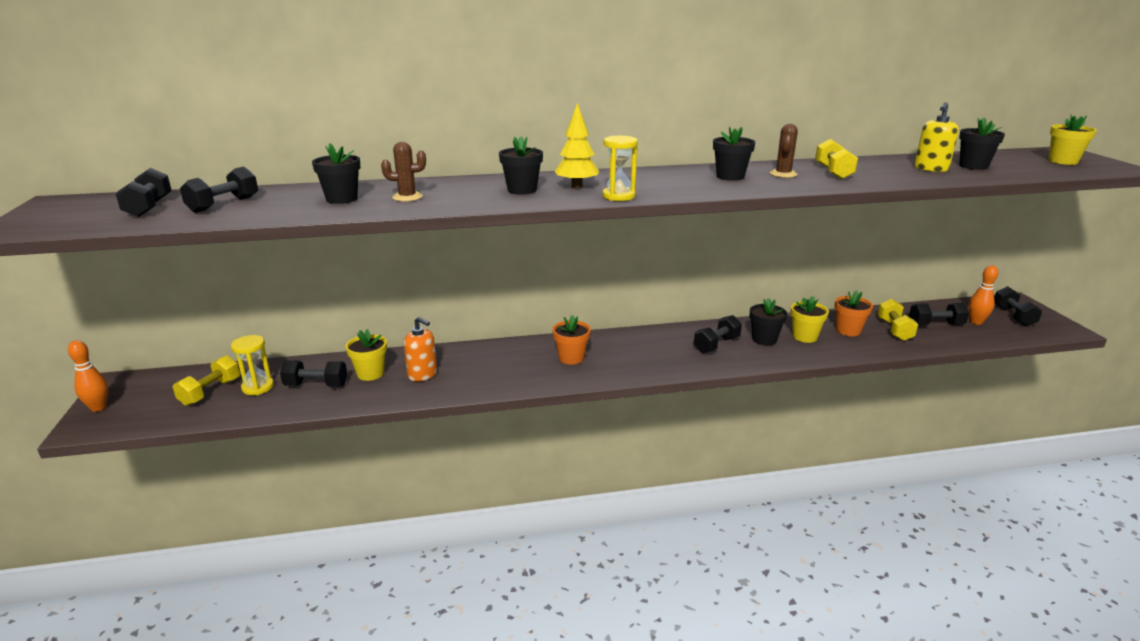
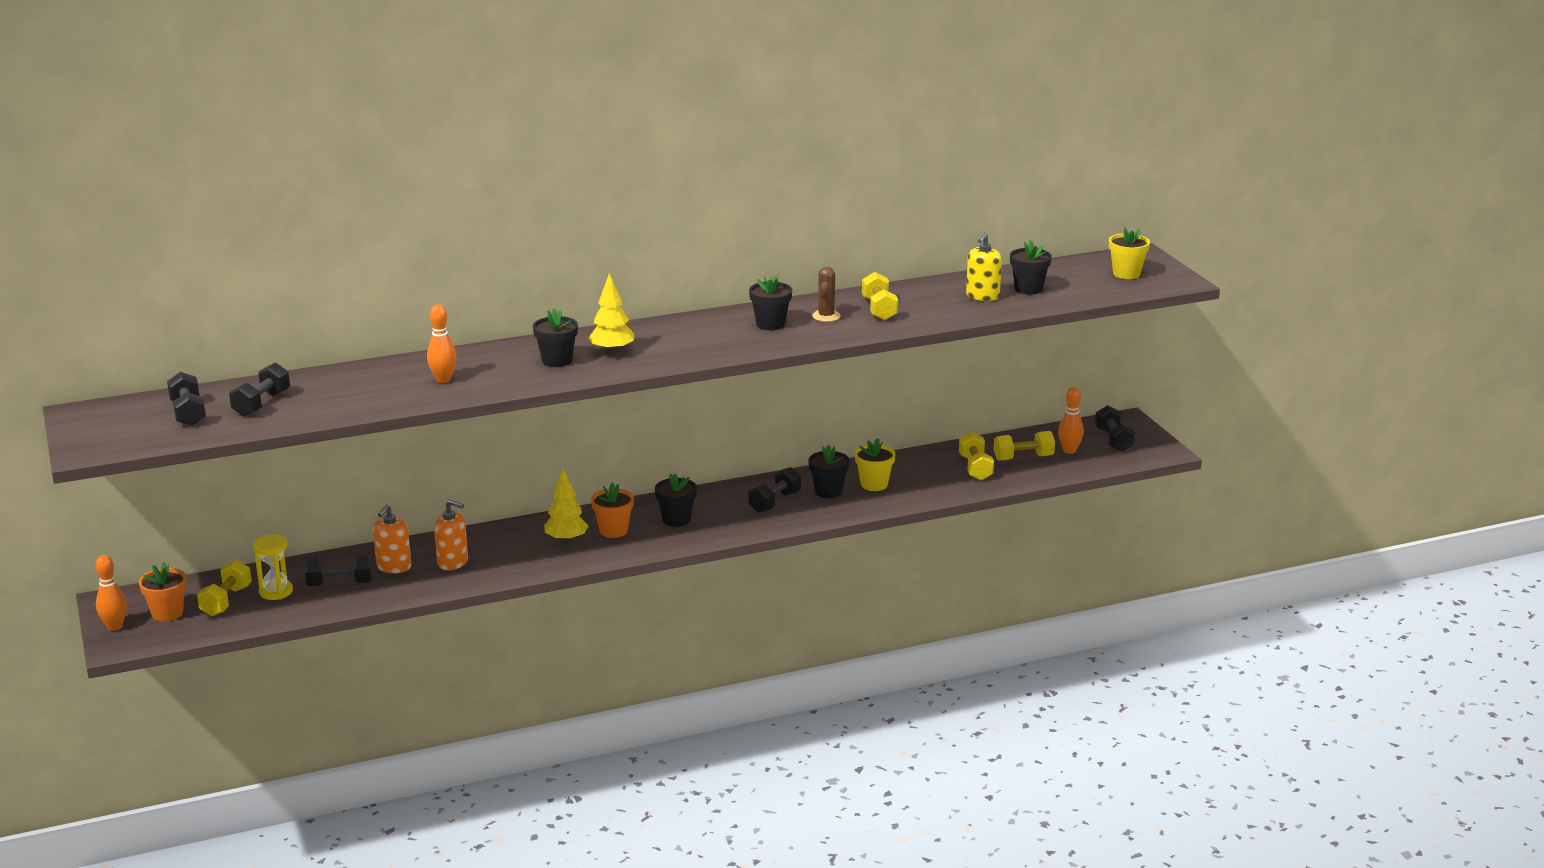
camera: 10 degrees left, 0 degrees up
black flower pot [312,143,360,204] -> black flower pot moved to [655,473,697,527]
yellow flower pot [346,329,387,381] -> orange soap dispenser [373,505,411,573]
brown cactus [381,142,426,202] -> orange bowling pin [427,304,457,383]
yellow hourglass [602,136,638,201] -> none
orange flower pot [835,290,873,336] -> orange flower pot moved to [139,562,187,622]
black dumbbell [909,303,969,325] -> yellow dumbbell [994,431,1055,461]
none -> yellow tree [544,469,589,543]

